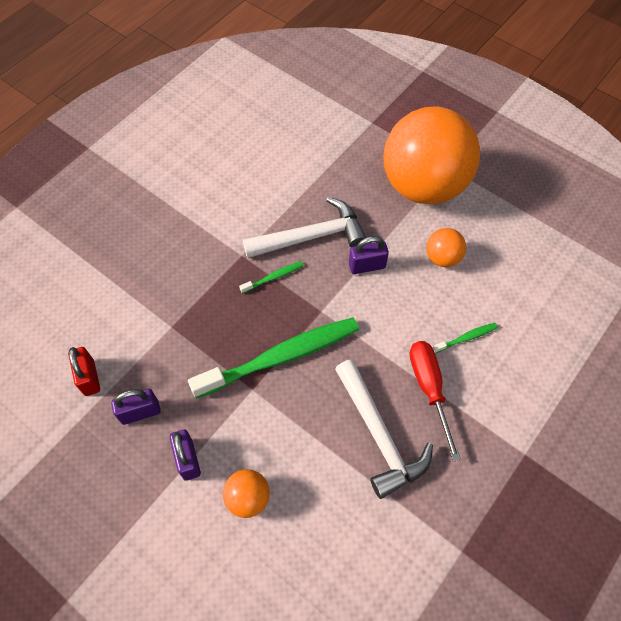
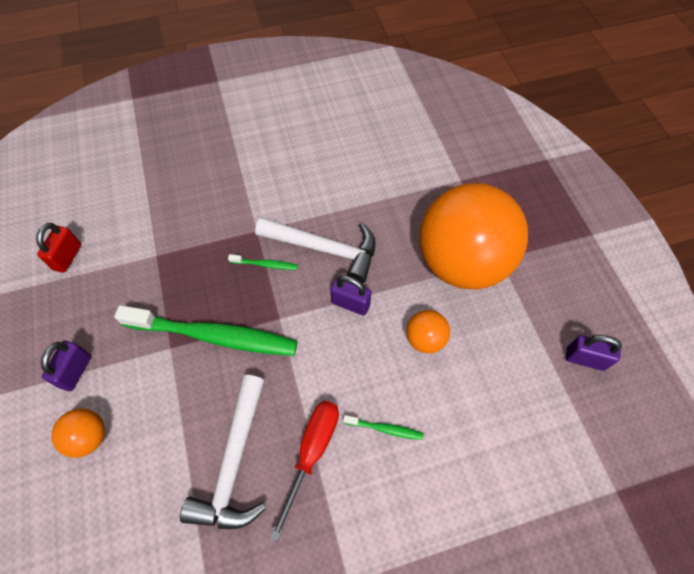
camera: 35 degrees right, 0 degrees up
purple padlock [111,389,161,425] -> purple padlock moved to [566,335,622,371]

